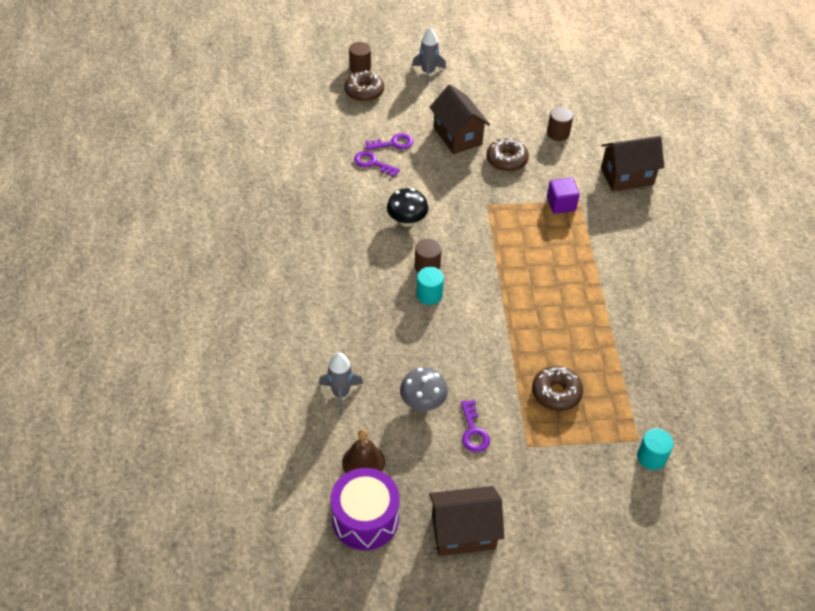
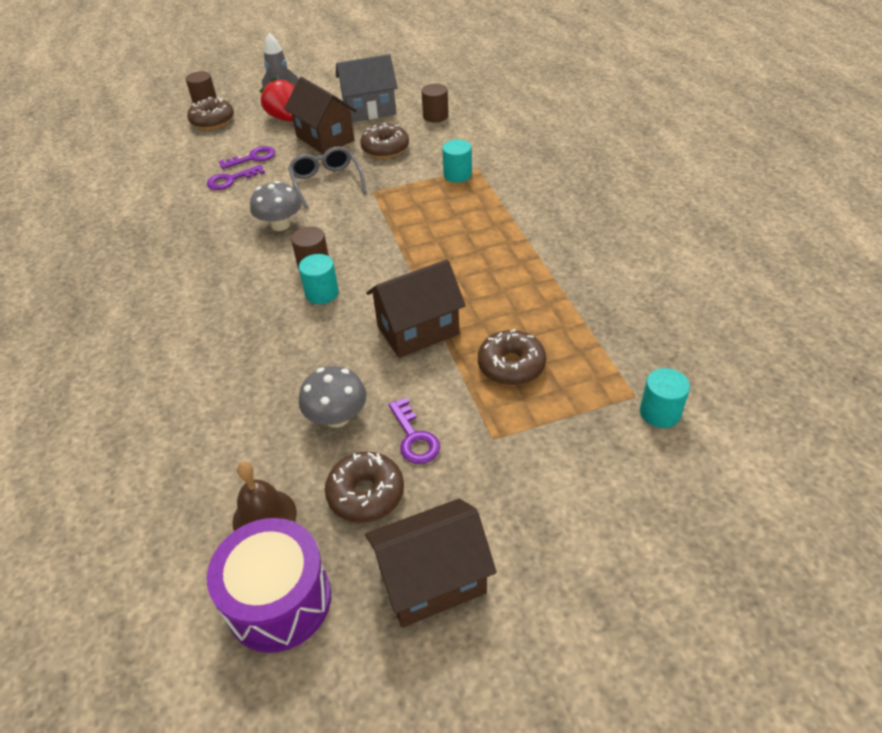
camera: 10 degrees left, 5 degrees down
grey rocket [319,353,363,416] -> none
purple key [354,151,400,177] -> purple key turned 45 degrees counterclockwise [207,165,265,190]
black mushroom [387,188,428,227] -> grey mushroom [250,181,302,231]
purple cube [547,178,580,214] -> turquoise cylinder [442,140,472,183]
brown house [601,136,664,191] -> brown house moved to [366,259,466,358]
none -> red strawberry [259,77,294,121]
none -> grey glasses [288,147,366,208]
none -> brown donut [325,451,404,523]
none -> grey house [336,54,398,122]

